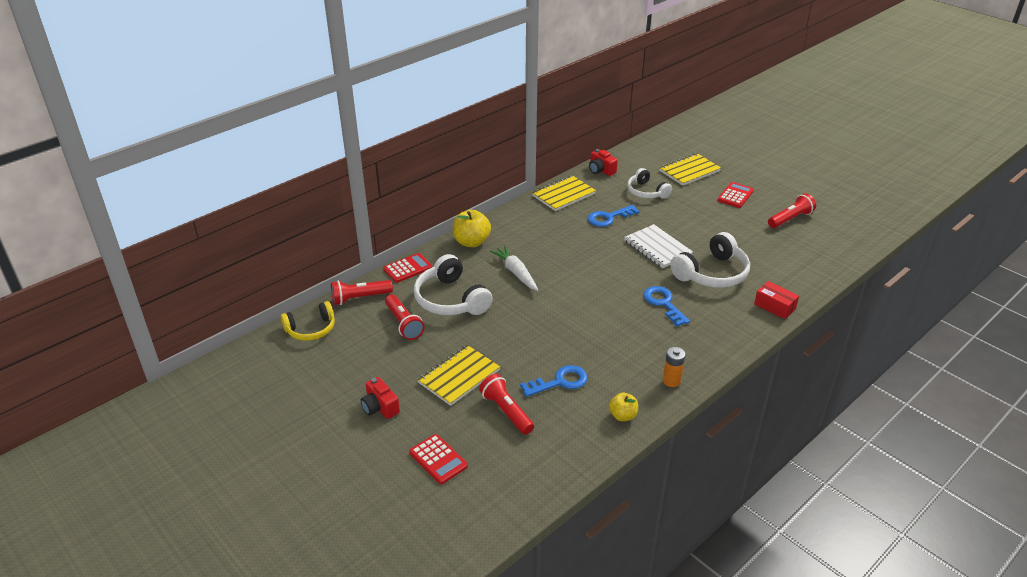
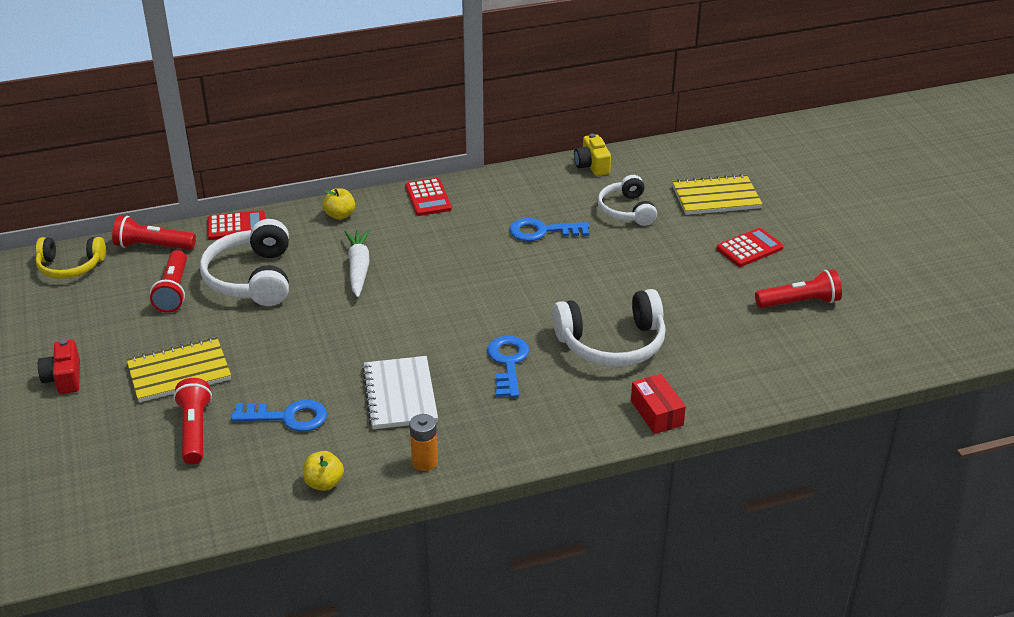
camera: 25 degrees right, 0 degrees up
red calculator [409,434,468,484] -> red calculator moved to [405,178,452,216]
yellow apple [453,210,491,247] -> yellow apple [323,188,355,220], size x0.60
yellow notebook [532,175,596,211] -> none
red camera [589,149,618,176] -> yellow camera [574,133,611,176]
white notebook [624,224,693,268] -> white notebook moved to [362,356,438,429]

